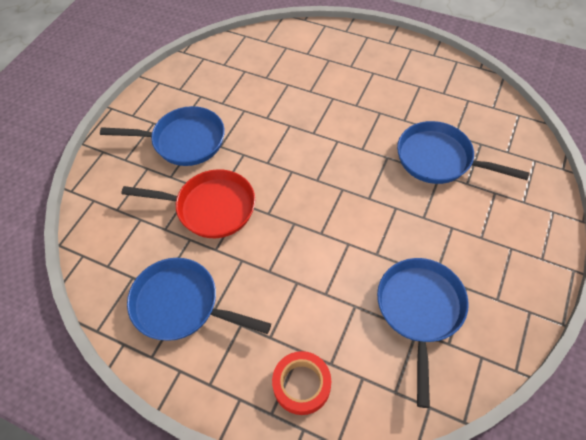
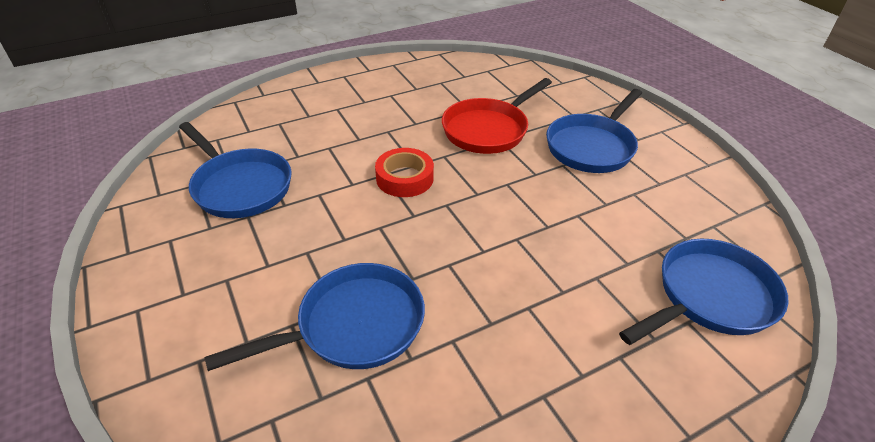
camera: 125 degrees right, 15 degrees down
blue pan [127,258,271,341] -> blue pan moved to [619,239,789,345]
red tape [272,351,331,415] -> red tape moved to [375,148,434,197]

